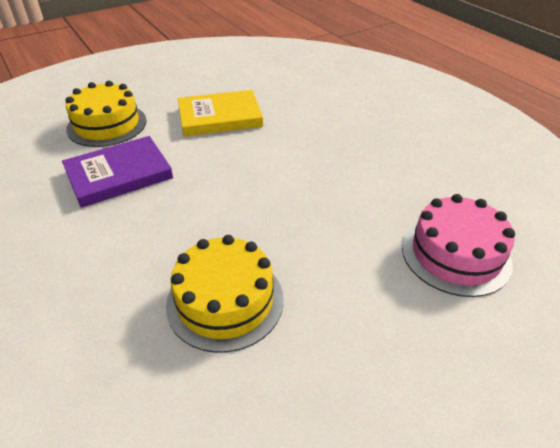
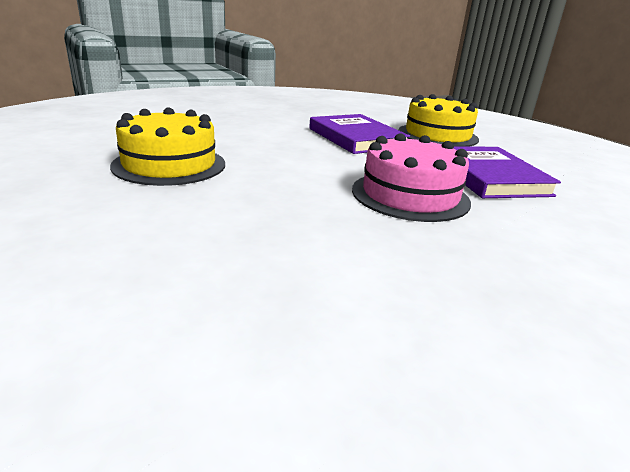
camera: 90 degrees right, 15 degrees down
yellow book [178,90,263,137] -> purple book [454,146,561,198]
pink cake [402,194,515,297] -> pink cake moved to [352,133,471,222]

